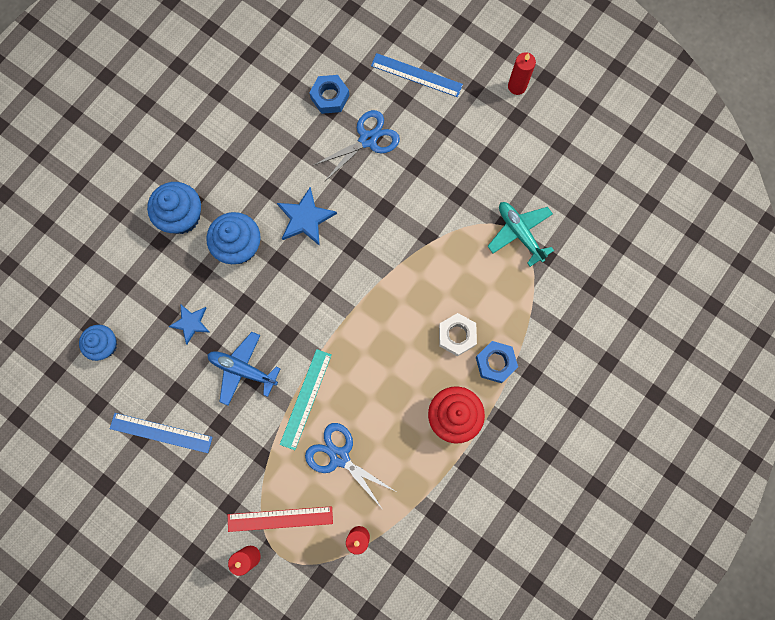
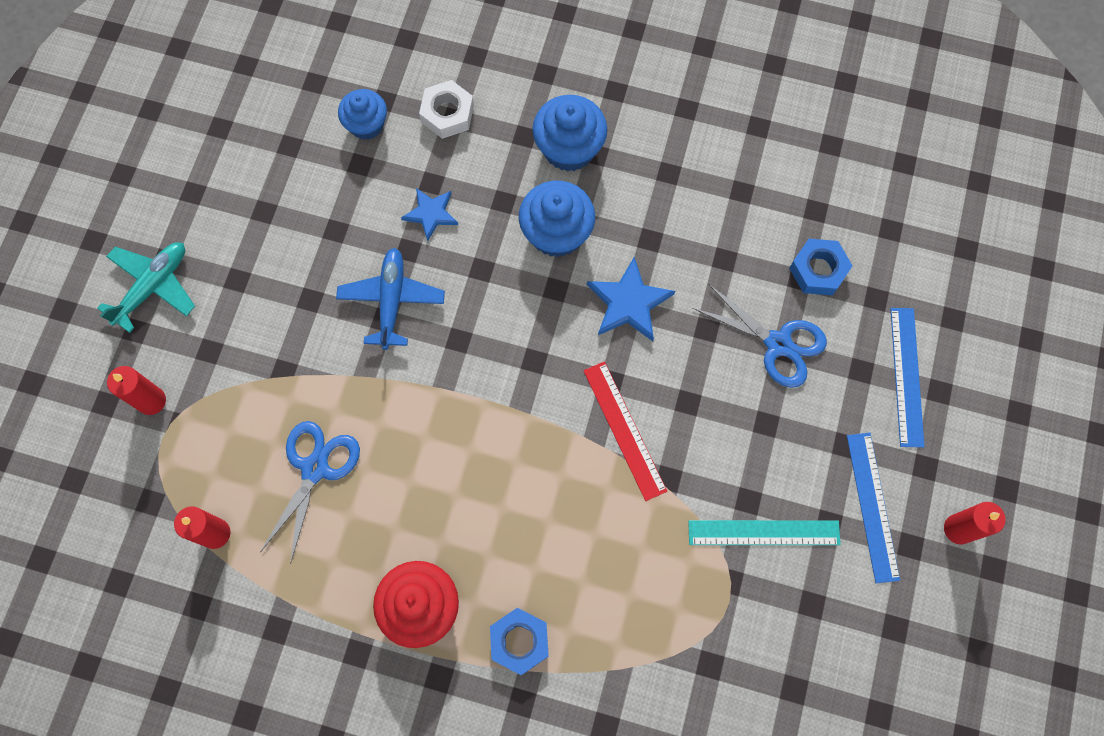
camera: 70 degrees right, 5 degrees down
blue ruler [110,413,213,453] -> blue ruler moved to [847,433,900,584]
red ruler [228,506,333,532] -> red ruler moved to [583,361,667,501]
turquoise ruler [280,349,332,450] -> turquoise ruler moved to [688,520,841,545]
white nut [439,313,477,356] -> white nut moved to [419,80,474,139]
turquoise plane [488,202,554,267] -> turquoise plane moved to [97,242,195,333]

